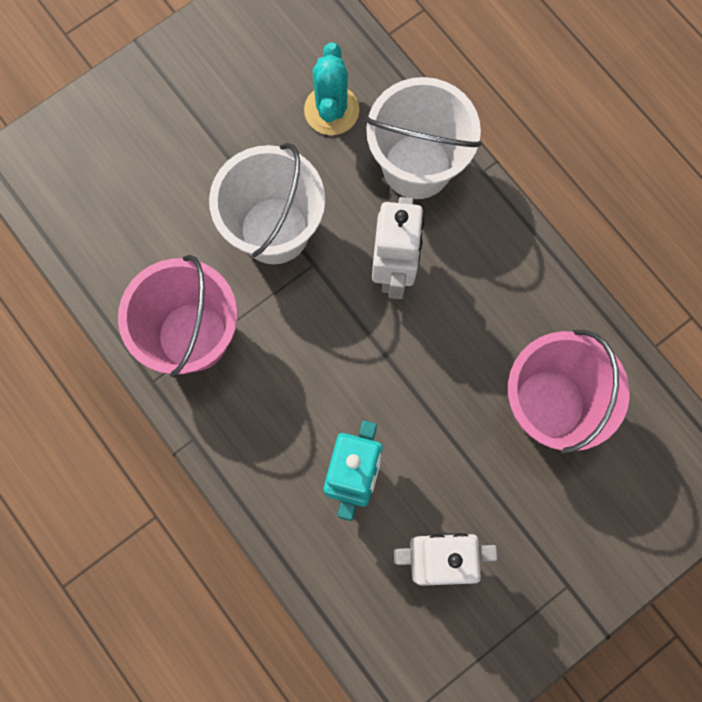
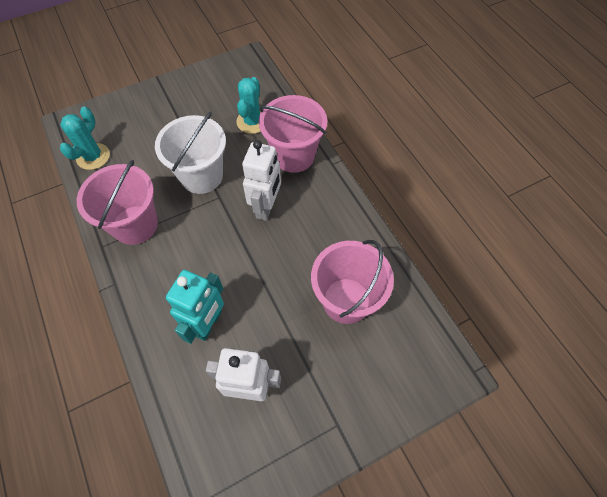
camera: 10 degrees right, 15 degrees down
white bucket [365,77,481,199] -> pink bucket [259,95,327,173]
none -> turquoise cactus [60,106,110,170]

